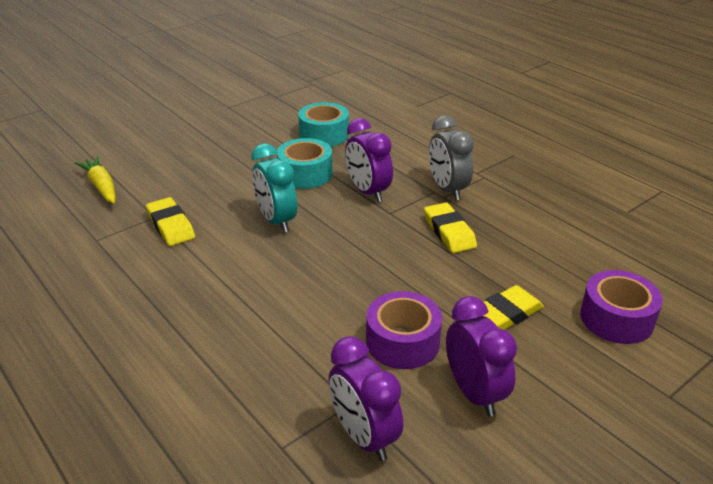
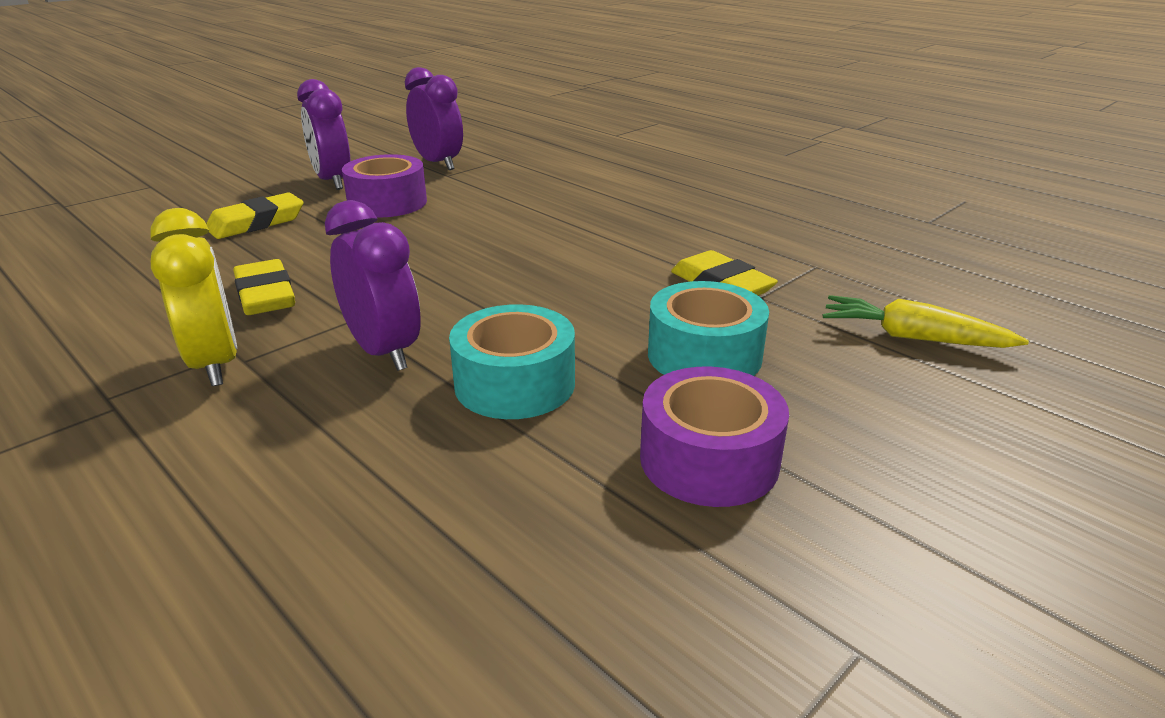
camera: 175 degrees right, 5 degrees down
yellow carrot [75,156,116,204] -> yellow carrot turned 150 degrees clockwise [823,295,1029,348]
turquoise clock [251,143,297,233] -> none
turquoise tape [298,102,349,147] -> turquoise tape moved to [648,281,769,376]
grey clock [429,115,474,201] -> yellow clock [150,208,237,386]
purple tape [580,270,663,344] -> purple tape moved to [640,367,789,507]

